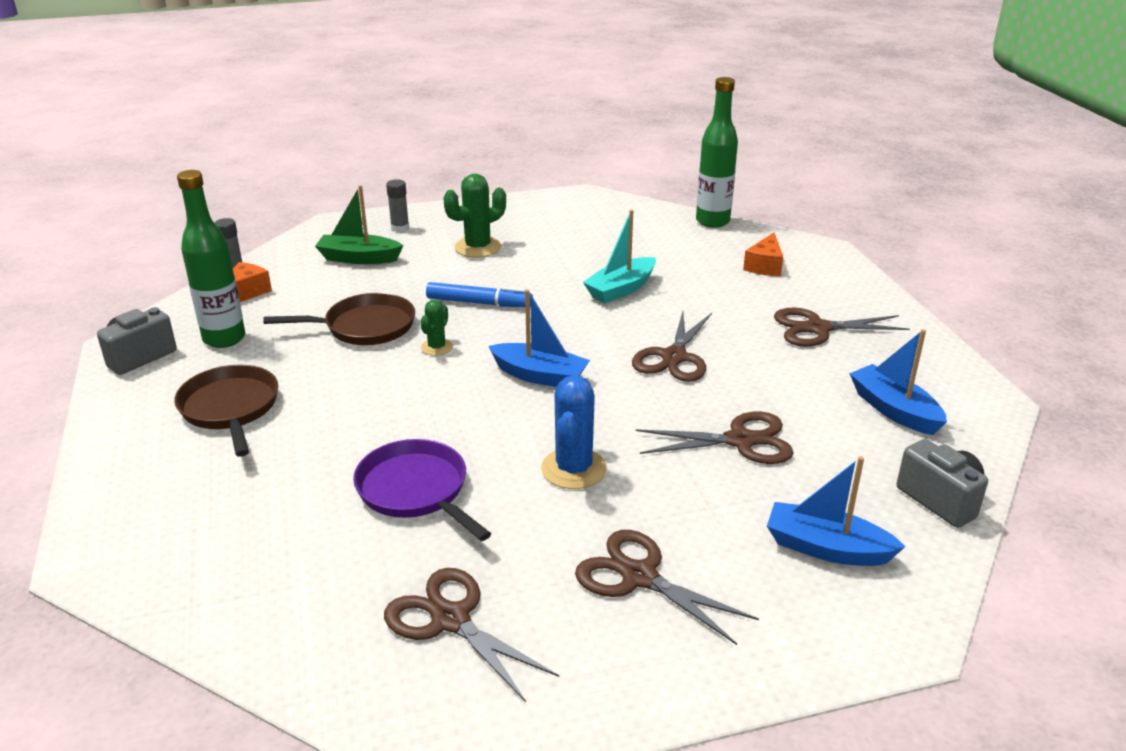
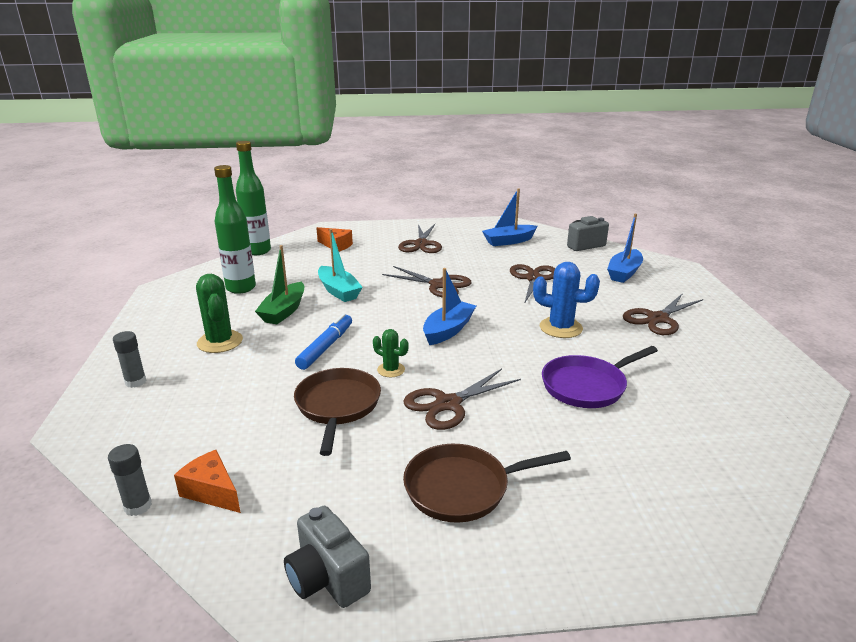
camera: 80 degrees left, 5 degrees down
green bottle [177,170,245,348] -> green bottle moved to [214,165,256,294]
green boat [315,185,404,264] -> green boat moved to [255,245,304,324]
brown scissors [384,568,559,702] -> brown scissors moved to [403,368,521,430]

